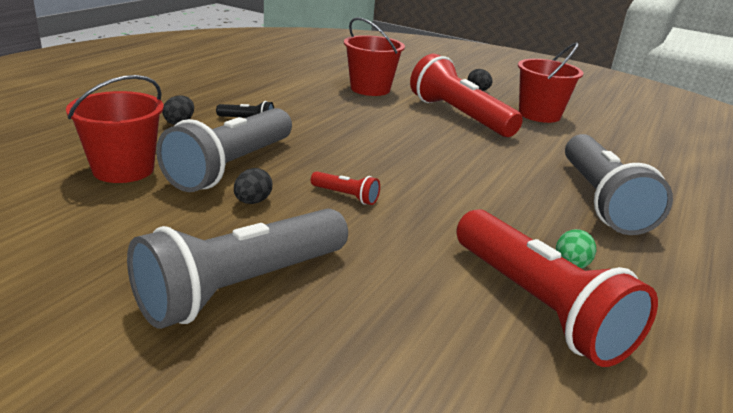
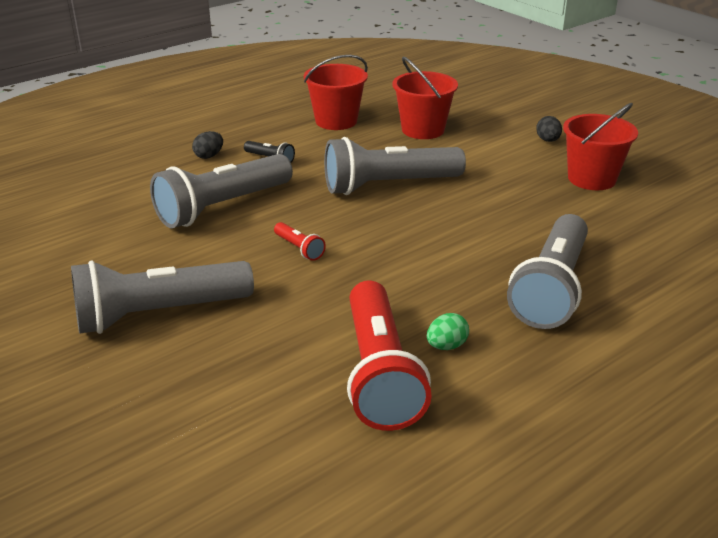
camera: 25 degrees right, 5 degrees up
red bucket [66,75,164,183] -> red bucket moved to [304,55,368,130]
black egg [234,168,272,204] -> none
red flashlight [410,54,523,137] -> none
none -> grey flashlight [324,137,466,195]

